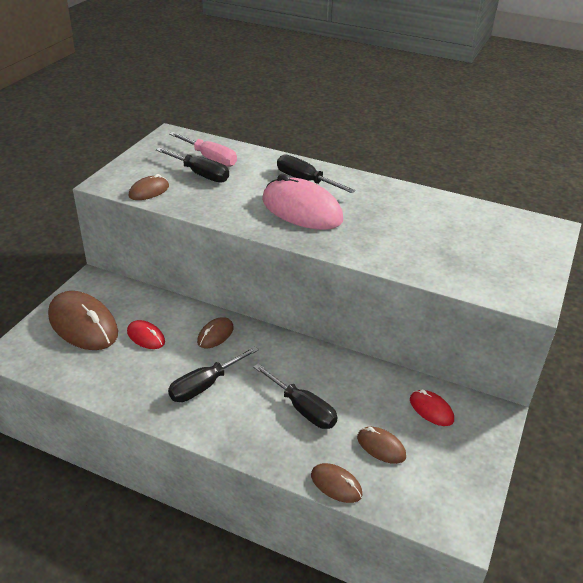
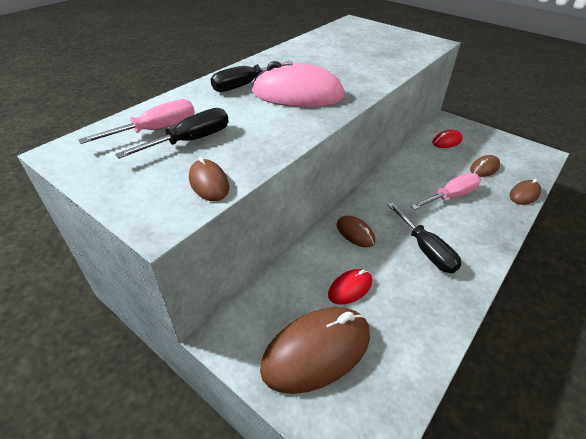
camera: 75 degrees left, 5 degrees up
black screwdriver [253,364,338,429] -> pink screwdriver [411,173,481,210]
pink mouse [262,174,343,230] -> pink mouse turned 45 degrees clockwise [252,61,345,107]

